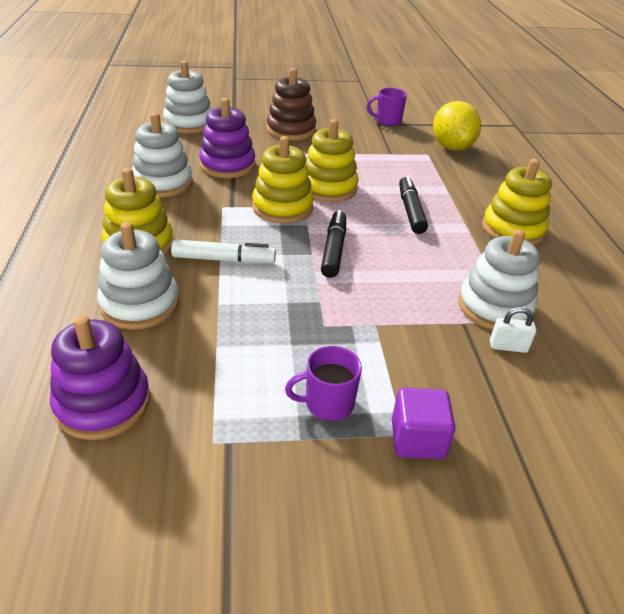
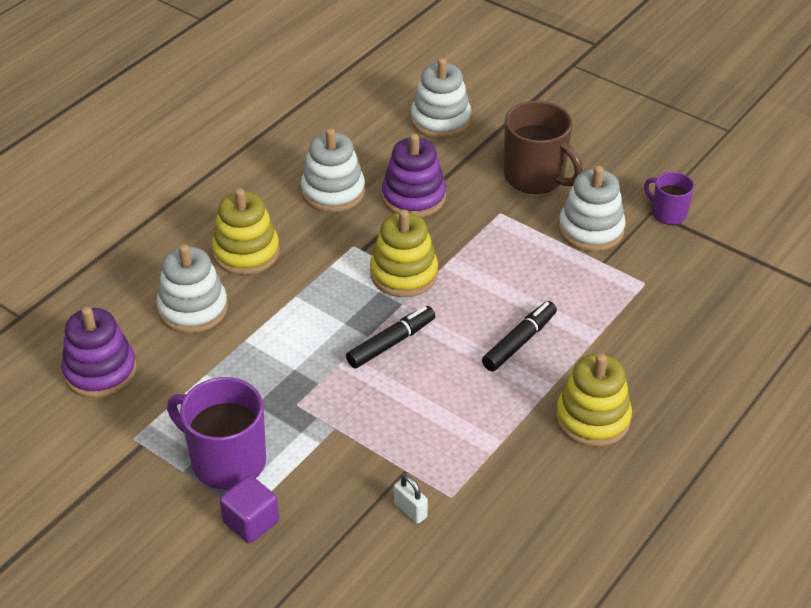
camera: 45 degrees right, 5 degrees up
white marker [171,239,276,263] -> none
brown stacking toy [267,68,316,140] -> brown mug [504,101,583,194]
purple mug [285,346,362,421] -> purple mug [167,377,266,490], size x1.79
yellow stacking toy [305,119,359,202] -> none
yellow lemon [433,101,481,151] -> none
white stacking toy [458,229,540,330] -> white stacking toy moved to [559,166,626,251]

